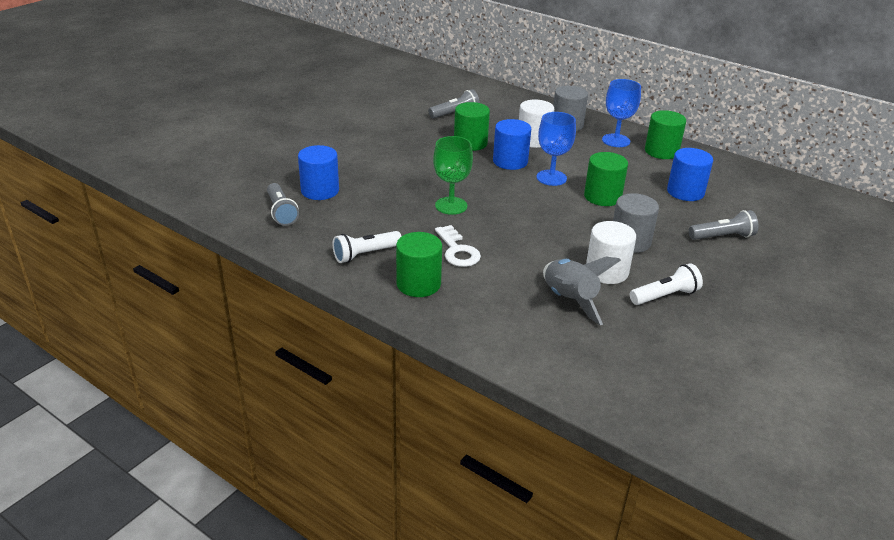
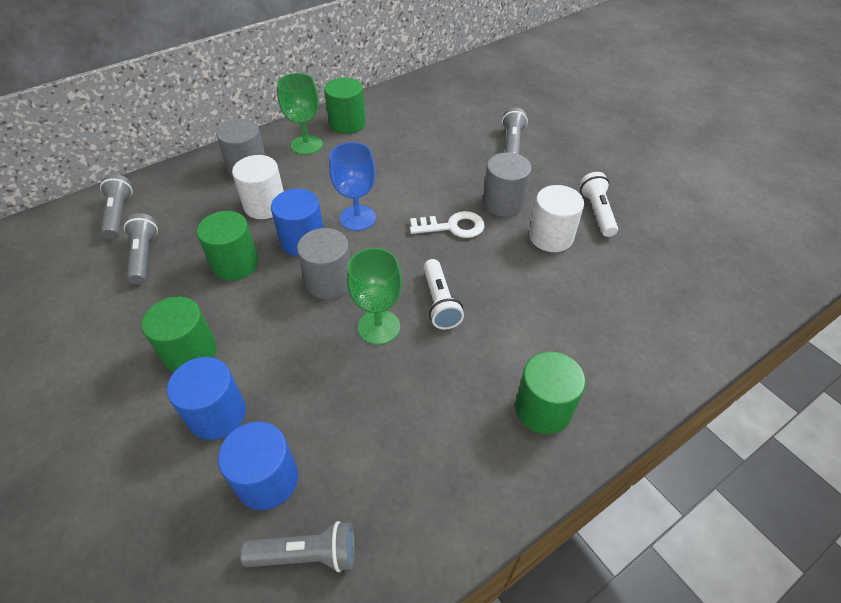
camera: 70 degrees left, 15 degrees up
white flashlight [333,231,402,263] -> white flashlight moved to [424,259,464,330]
white key [435,225,481,267] -> white key moved to [410,211,485,238]
grey rocket [543,256,621,325] -> none
green cylinder [584,152,628,206] -> green cylinder moved to [142,296,217,372]
blue goblet [602,79,641,147] -> green goblet [277,73,323,155]
blue cylinder [667,148,713,201] -> blue cylinder moved to [167,357,246,440]
none -> grey flashlight [100,174,133,239]
none -> grey cylinder [297,228,350,299]

